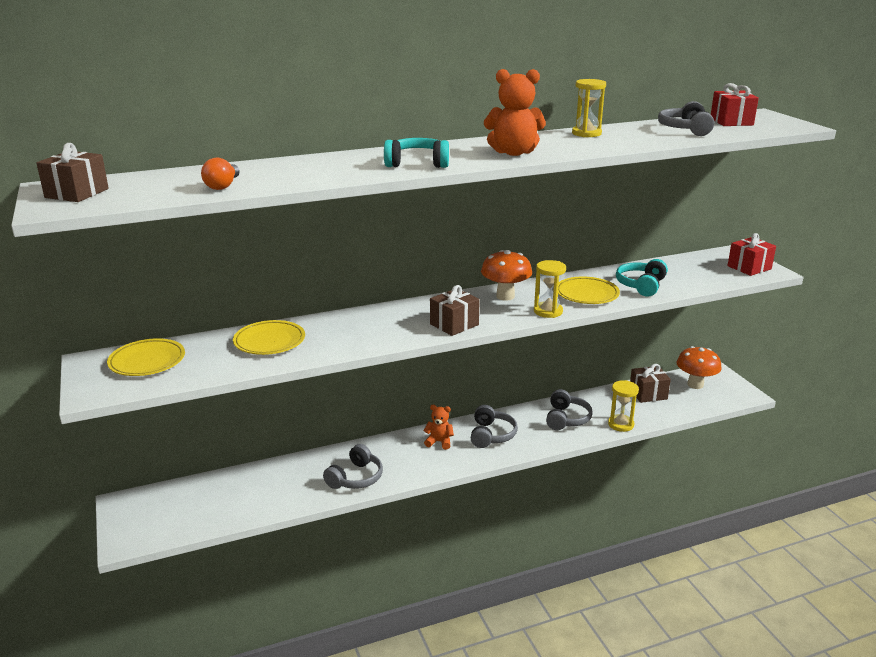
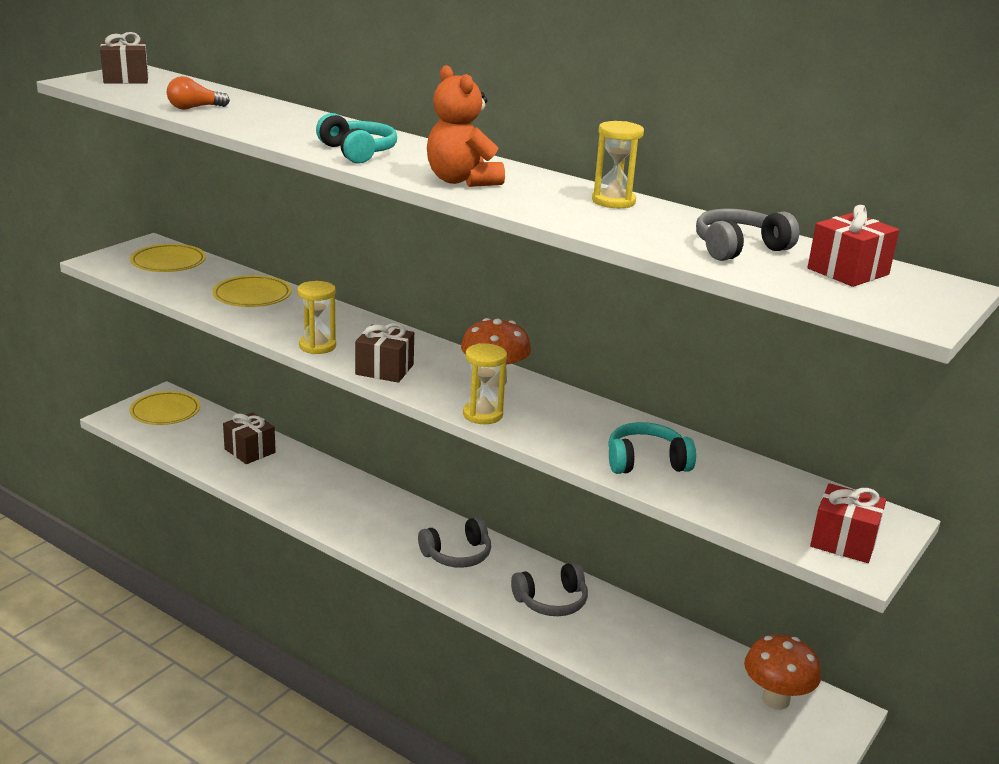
camera: 55 degrees right, 0 degrees up
grey headphones [323,444,383,489] -> none
orange teddy bear [424,405,454,450] -> none
yellow plate [558,276,620,304] -> yellow plate moved to [130,391,200,425]
yellow hourglass [608,380,639,432] -> yellow hourglass moved to [298,281,336,354]
brown gift [630,364,671,403] -> brown gift moved to [223,412,276,464]

